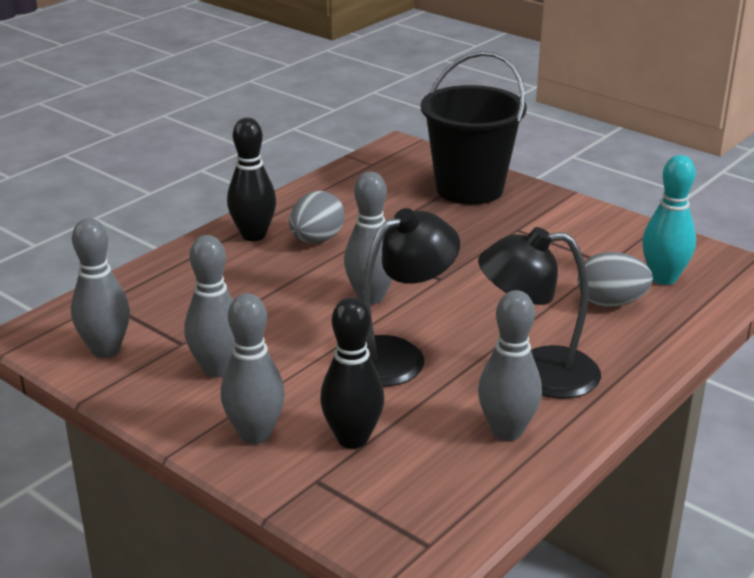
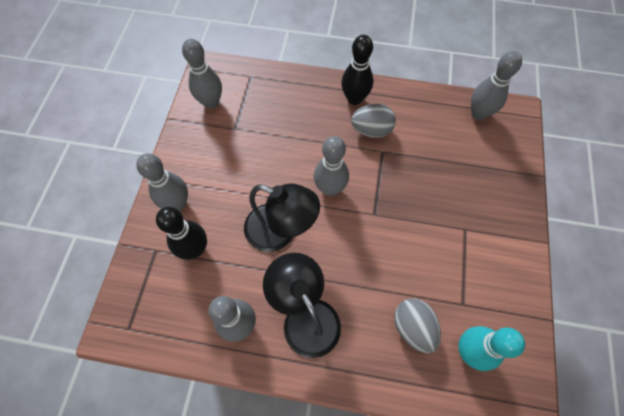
camera: 60 degrees right, 35 degrees up
grey bowling pin [184,235,234,378] -> grey bowling pin moved to [471,51,522,120]
black bucket [421,51,527,205] -> none

